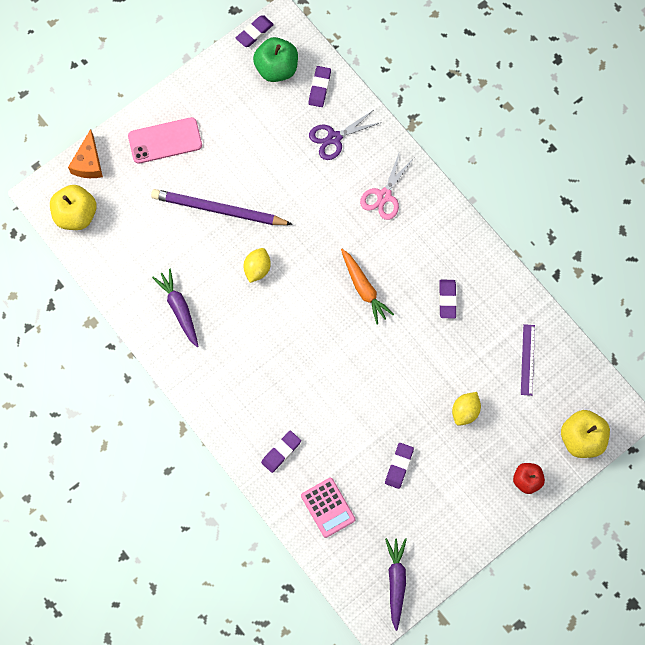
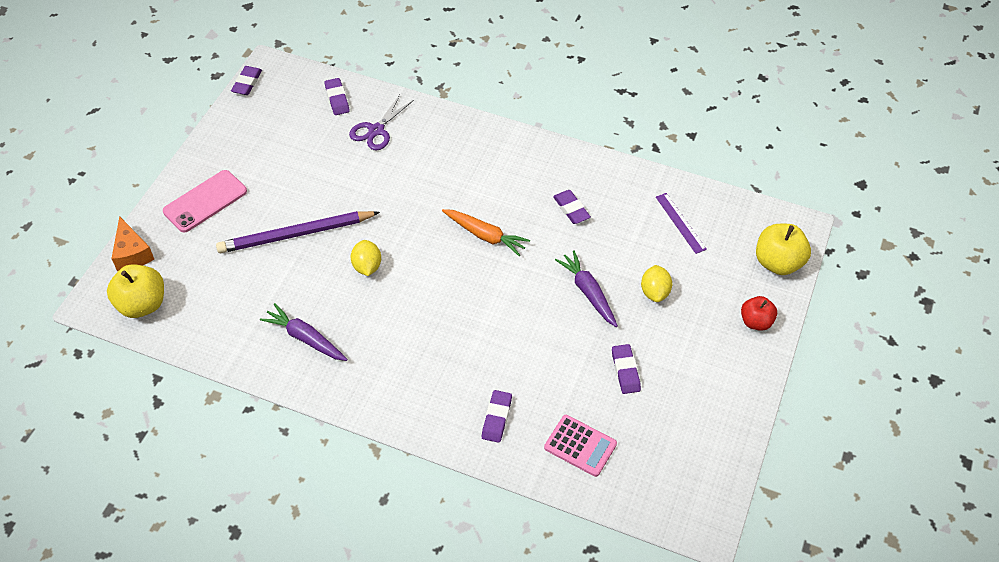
camera: 30 degrees left, 20 degrees down
green apple [253,37,298,82] -> none
pink scissors [360,151,414,220] -> none
purple carrot [385,538,407,631] -> purple carrot moved to [555,250,618,327]

